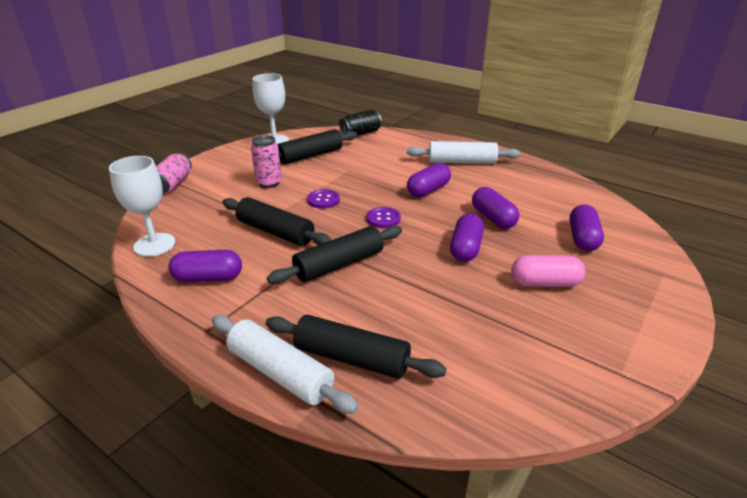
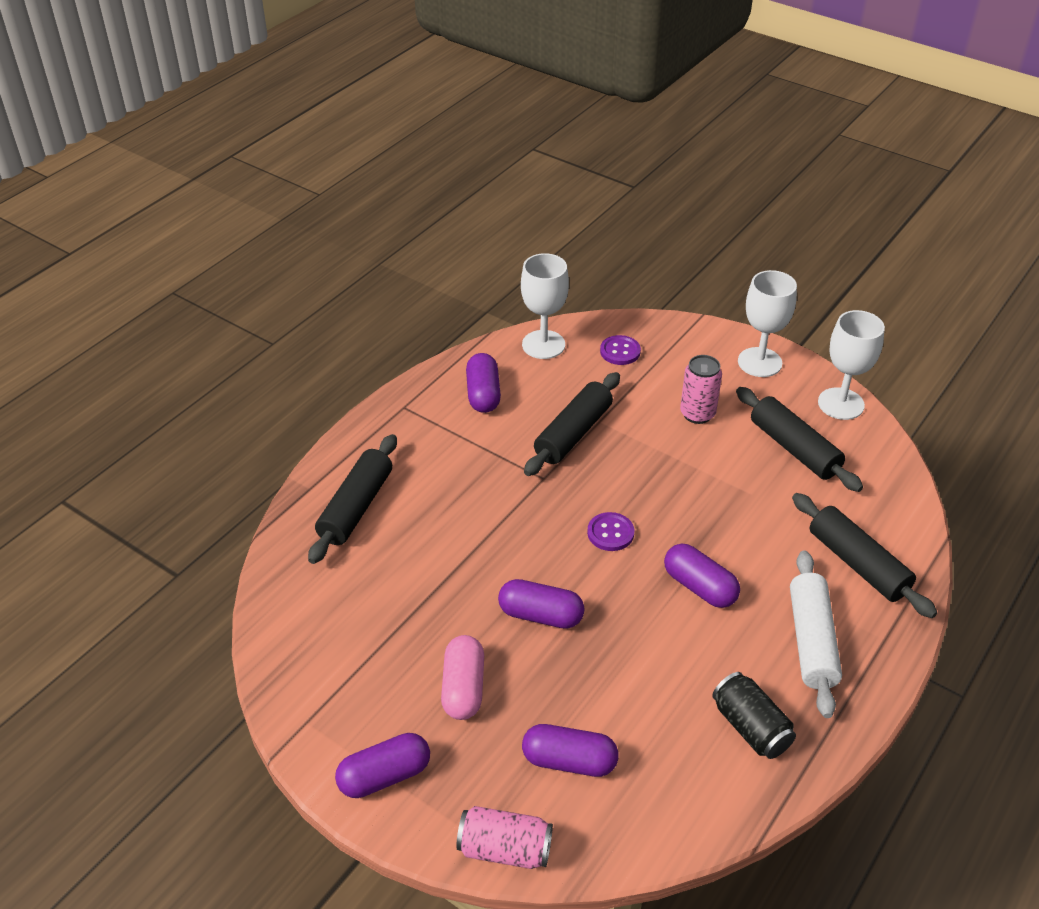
camera: 90 degrees right, 10 degrees up
pink can [156,153,192,193] -> pink can moved to [456,806,553,869]
white rolling pin [212,315,359,414] -> none
black rolling pin [267,226,402,284] -> black rolling pin moved to [792,493,937,618]
purple button [307,189,340,209] -> purple button moved to [600,335,641,365]
black can [339,110,382,136] -> black can moved to [712,672,796,759]
purple capsule [472,187,519,229] -> purple capsule moved to [335,733,430,798]
none -> white goblet [738,270,797,377]

